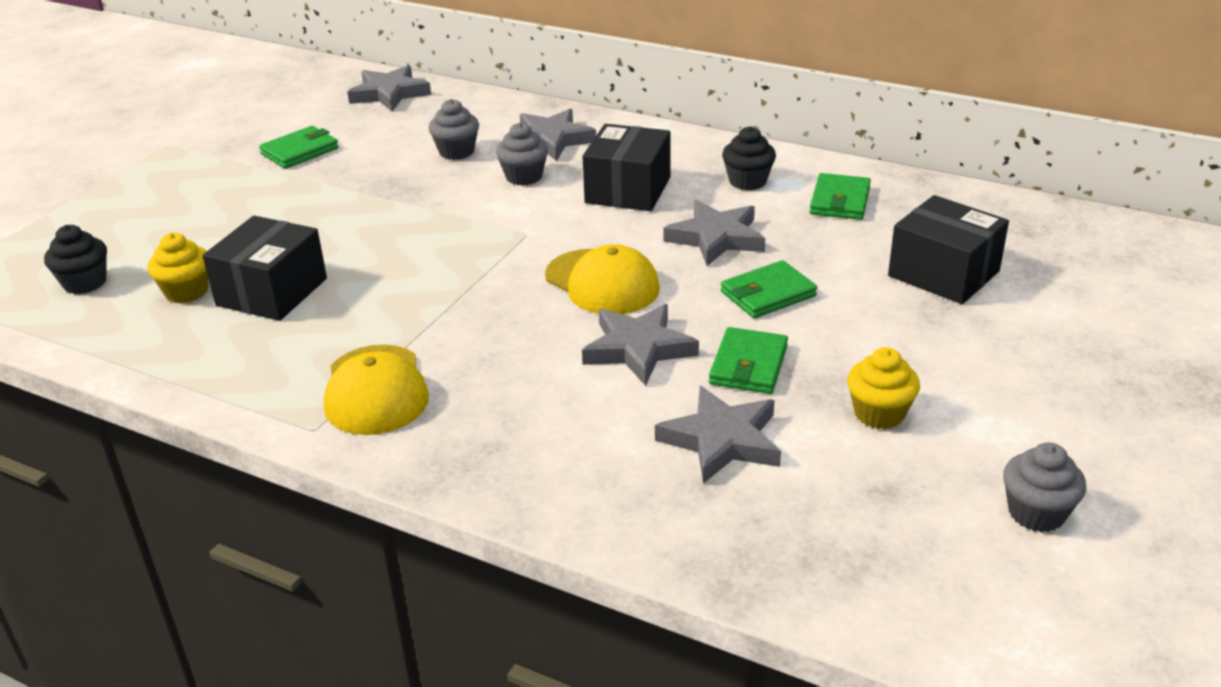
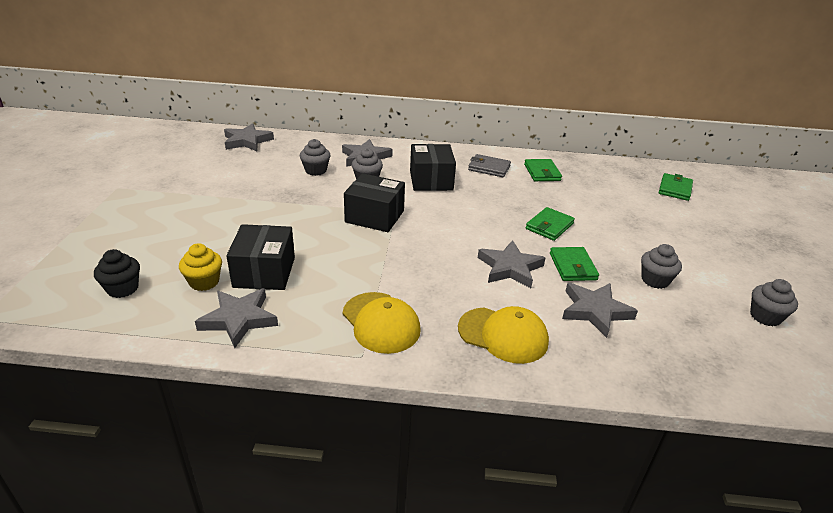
camera: 25 degrees left, 0 degrees up
green wallet [259,126,339,169] -> green wallet moved to [659,173,693,201]
yellow cap [545,244,660,314] -> yellow cap moved to [458,306,549,364]
grey star [664,200,765,266] -> grey star moved to [195,288,278,348]
black cupcake [722,126,776,190] -> grey wallet [468,154,511,177]
yellow cupcake [847,347,920,429] -> grey cupcake [641,244,682,289]
black box [888,195,1009,304] -> black box moved to [344,173,405,232]

